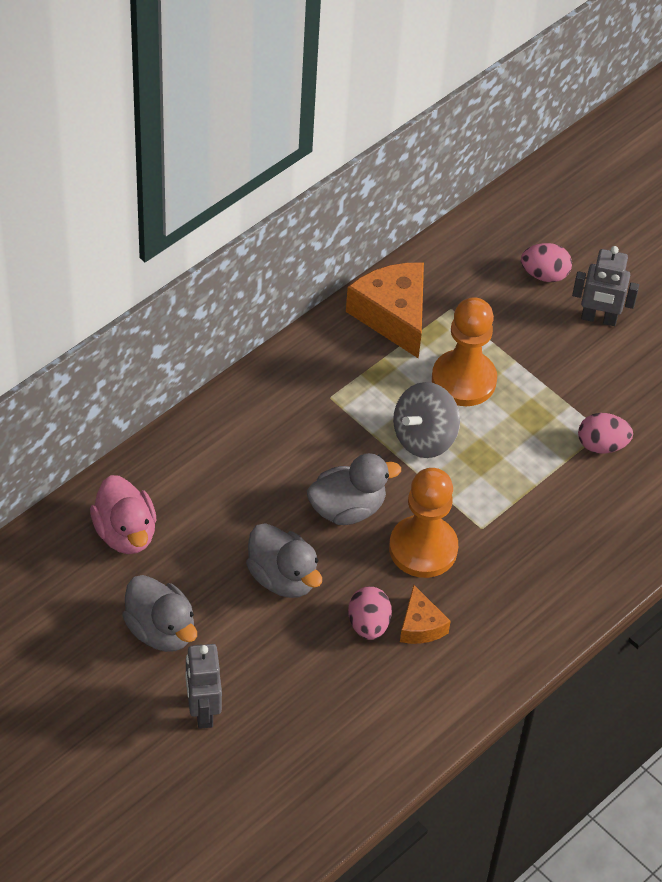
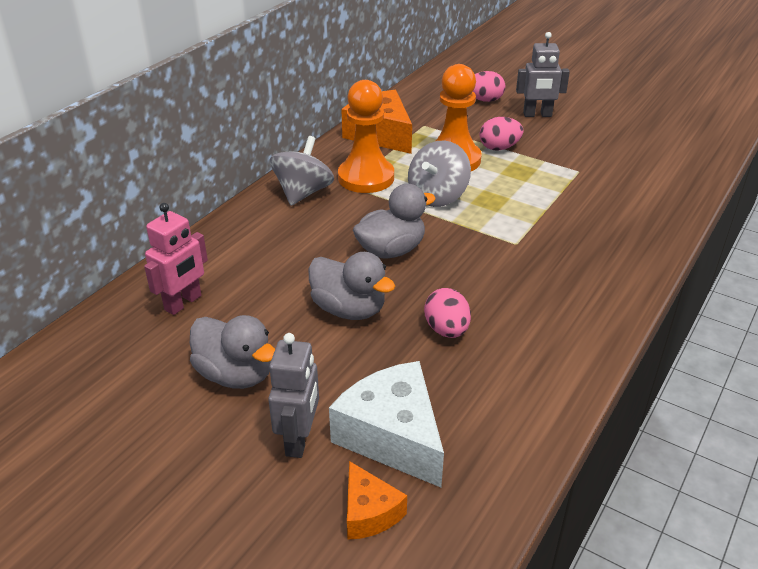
camera: 10 degrees left, 15 degrees down
pink duck [90,475,157,554] -> pink robot [144,203,208,315]
grey robot [186,644,222,729] -> grey robot turned 150 degrees counterclockwise [268,333,319,458]
orange pawn [389,468,458,578] -> orange pawn moved to [338,80,394,193]
orange cheese [400,585,451,644] -> orange cheese moved to [347,461,407,540]
pink egg [578,413,633,454] -> pink egg moved to [479,117,524,151]
none -> grey spinning top [270,136,334,206]
none -> white cheese [329,361,444,487]

